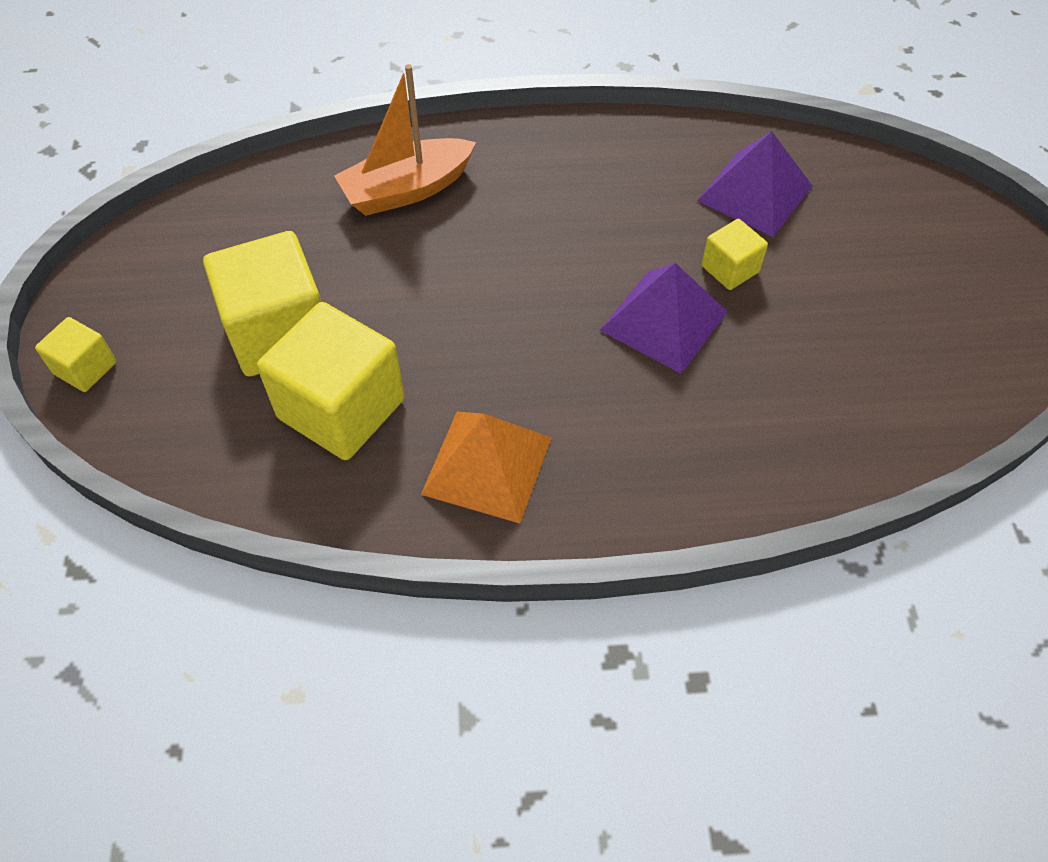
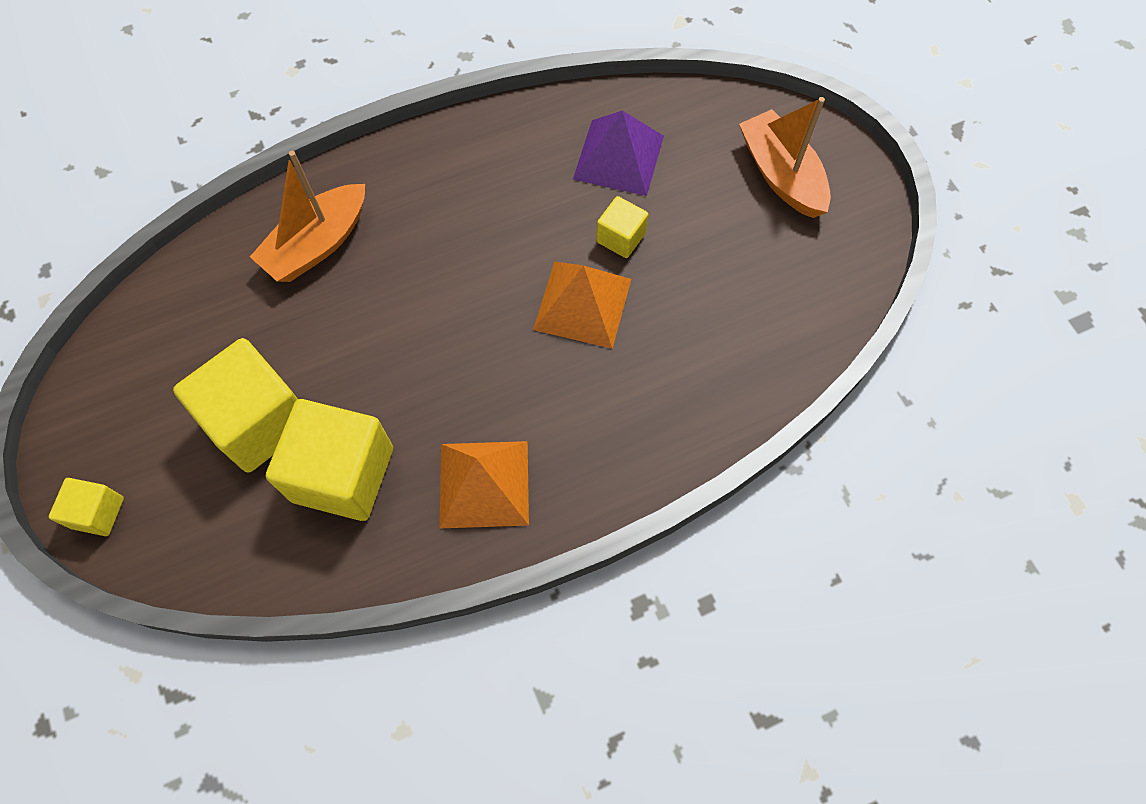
camera: 20 degrees left, 10 degrees up
purple pyramid [600,263,728,374] -> orange pyramid [533,261,631,349]
none -> orange boat [739,97,831,218]

